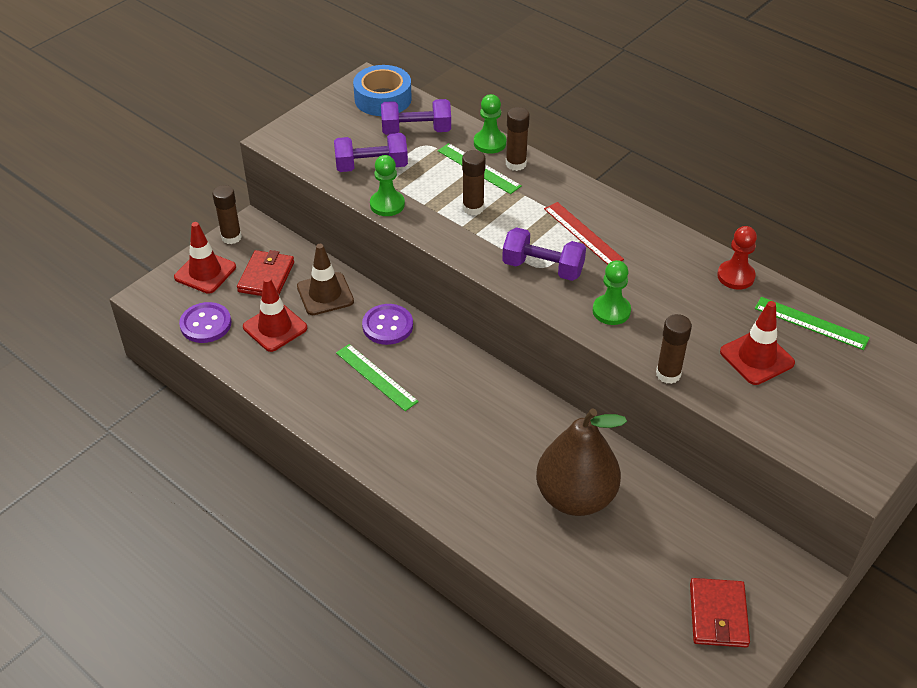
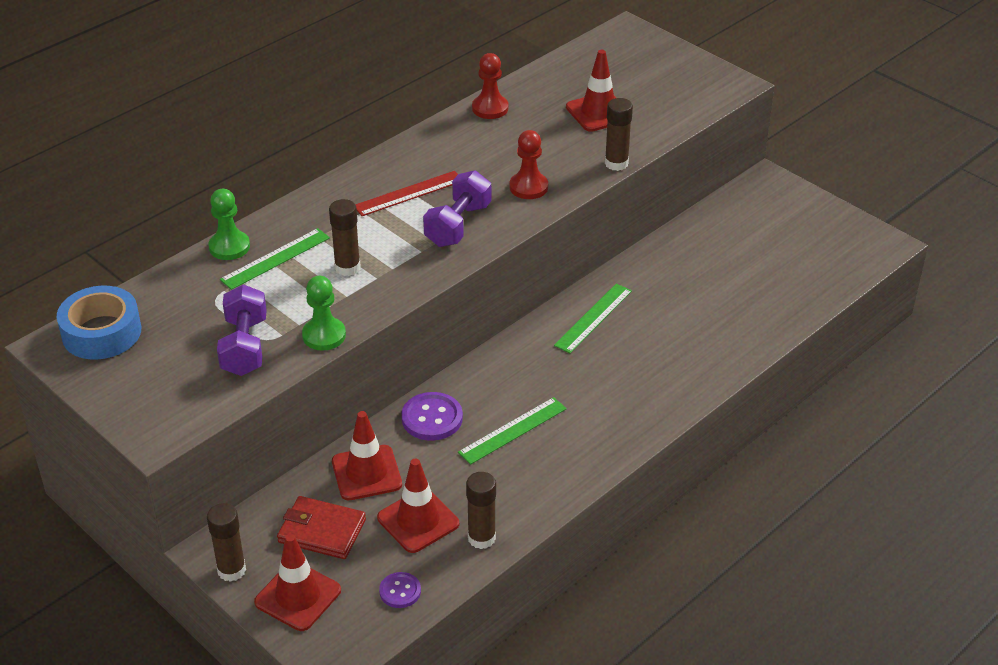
camera: 85 degrees left, 5 degrees down
purple button [179,302,231,343] -> purple button [379,572,421,608], size x0.61
brown traffic cone [297,244,354,315] -> red traffic cone [332,411,402,500]
purple dumbbell [381,99,451,135] -> none
brown glue stick [506,107,530,171] -> brown glue stick moved to [466,472,496,549]
brown pear [536,409,627,516] -> none
green pawn [593,260,631,325] -> red pawn [510,130,548,199]
red wallet [690,578,750,647] -> none
green ruler [754,297,870,350] -> green ruler moved to [554,284,632,353]

